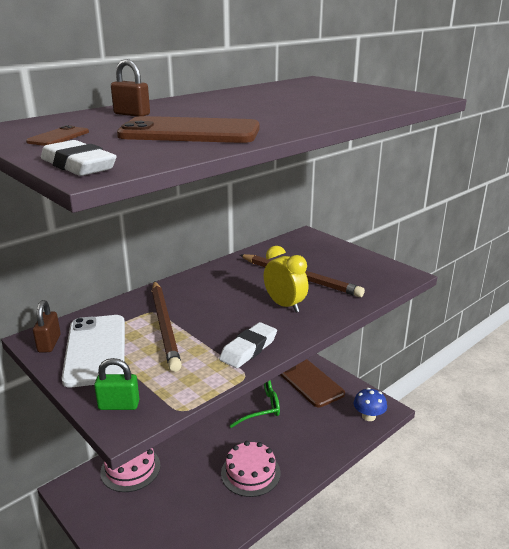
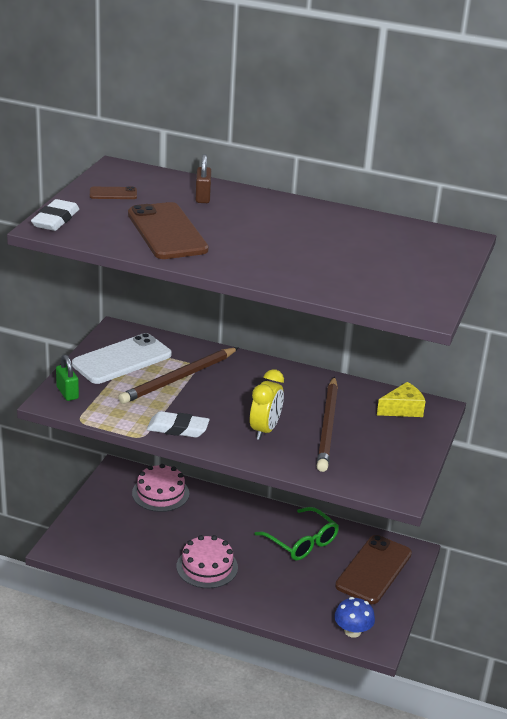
camera: 60 degrees right, 5 degrees up
brown padlock [33,300,61,352] -> none
none -> yellow cheese [377,382,426,417]

